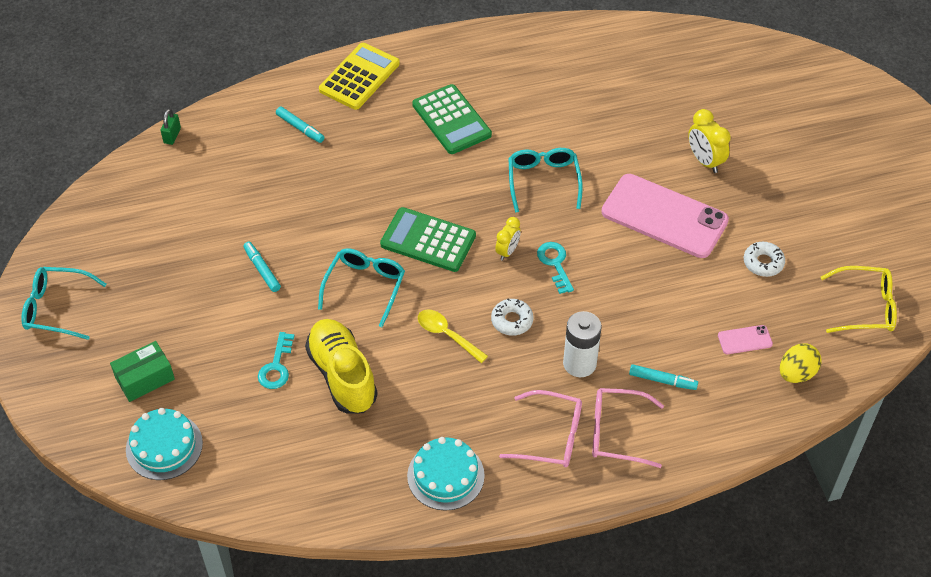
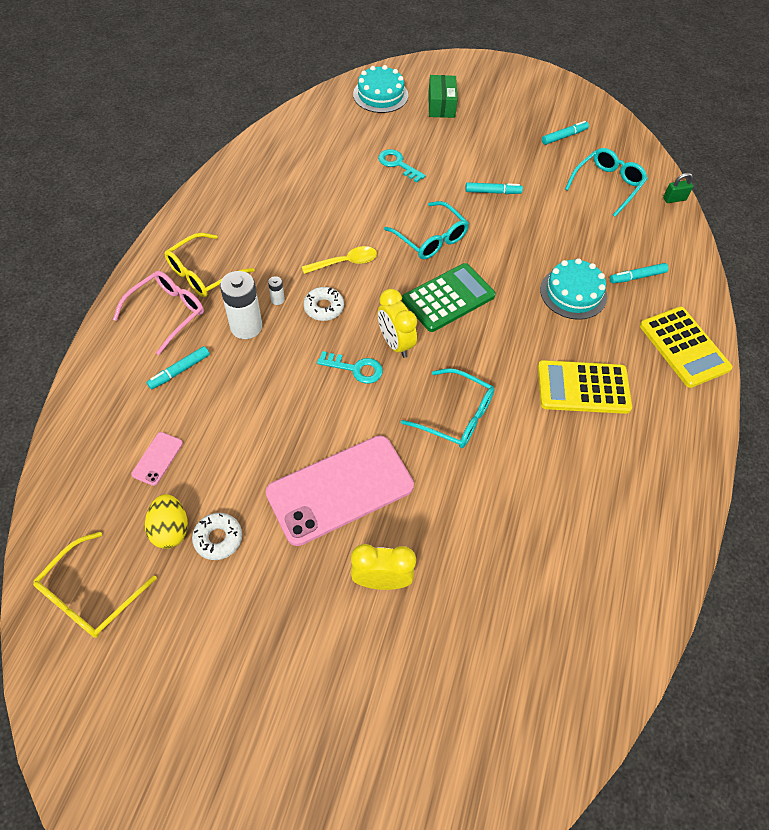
camera: 120 degrees right, 5 degrees up
turquoise glasses [21,267,107,340] -> turquoise glasses moved to [565,148,648,217]
green padlock [160,109,181,145] -> green padlock turned 60 degrees counterclockwise [663,173,693,203]
yellow shoe [305,319,378,414] -> none
turquoise cake [407,437,485,511] -> turquoise cake moved to [540,258,607,320]
green calculator [412,84,492,154] -> yellow calculator [538,360,632,414]
yellow clock [495,217,521,260] -> yellow clock [378,289,417,358], size x1.50
pink glasses [499,390,582,467] -> yellow glasses [165,233,255,297]
yellow egg [780,343,822,383] -> yellow egg moved to [145,494,188,549]
none -> white battery [268,276,285,305]
none -> turquoise marker [542,121,589,145]

